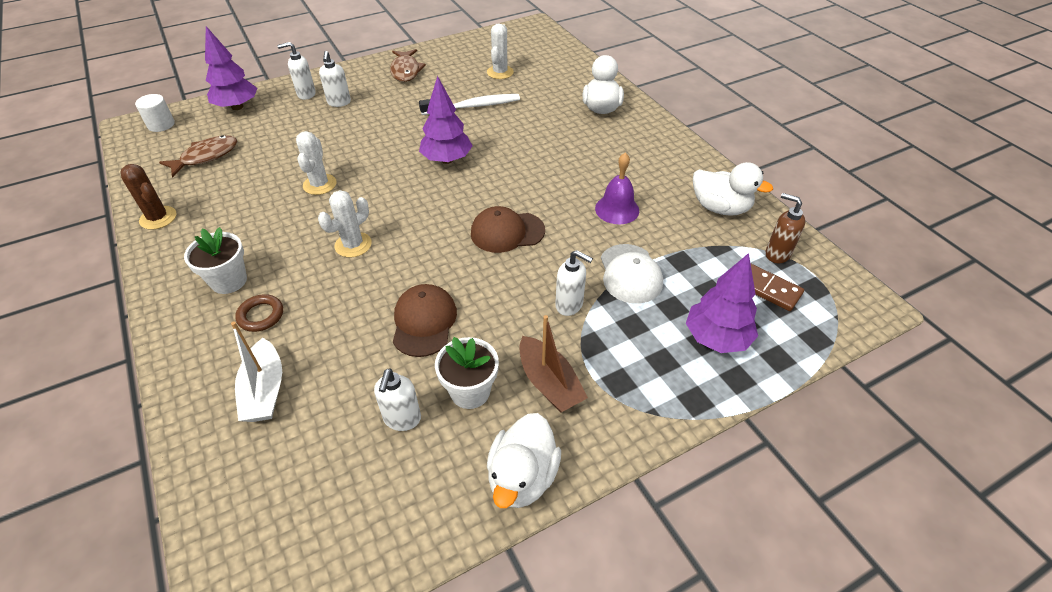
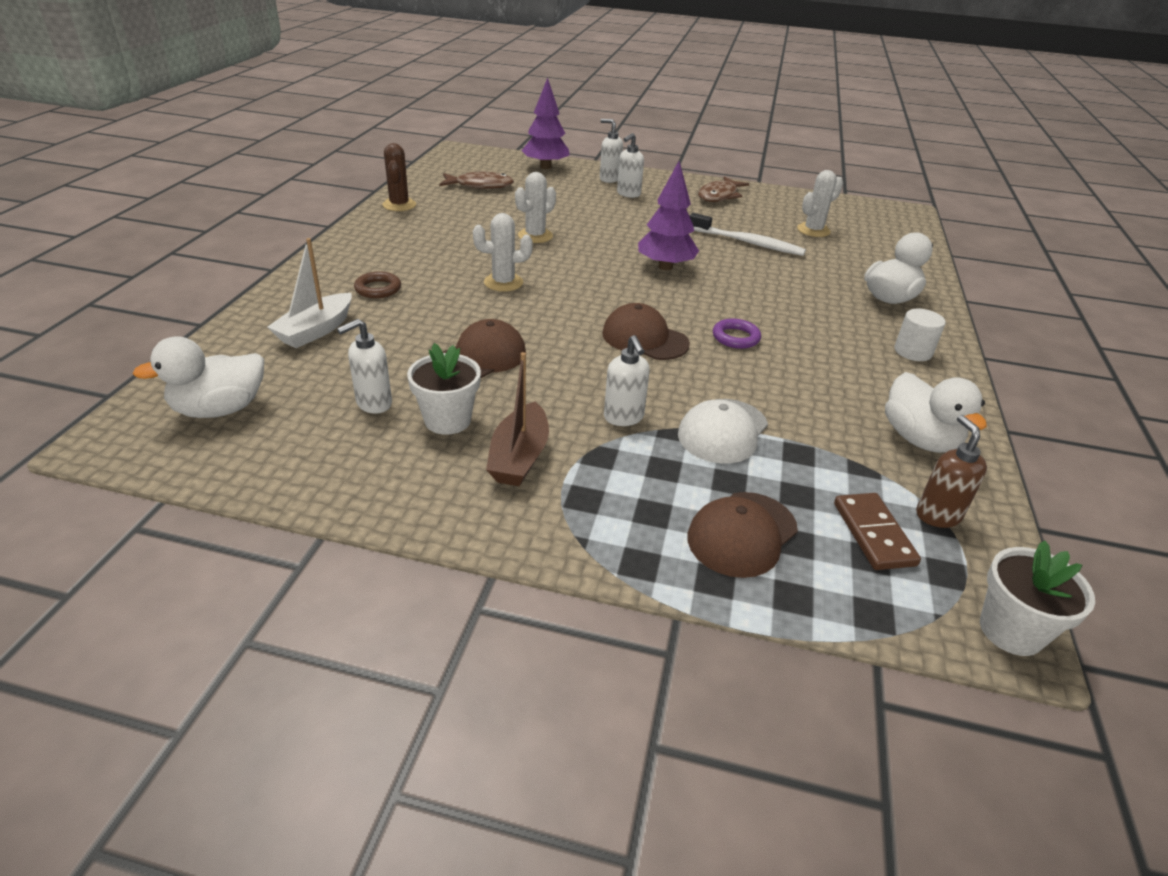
camera: 40 degrees right, 10 degrees down
white cylinder [135,94,175,132] -> white cylinder moved to [894,309,946,361]
white flower pot [184,227,247,294] -> white flower pot moved to [980,540,1095,656]
white duck [487,413,561,508] -> white duck moved to [133,336,264,418]
purple bell [595,153,639,224] -> none
purple tree [686,253,758,353] -> brown cap [687,492,798,578]
none -> purple ring [713,318,761,349]

